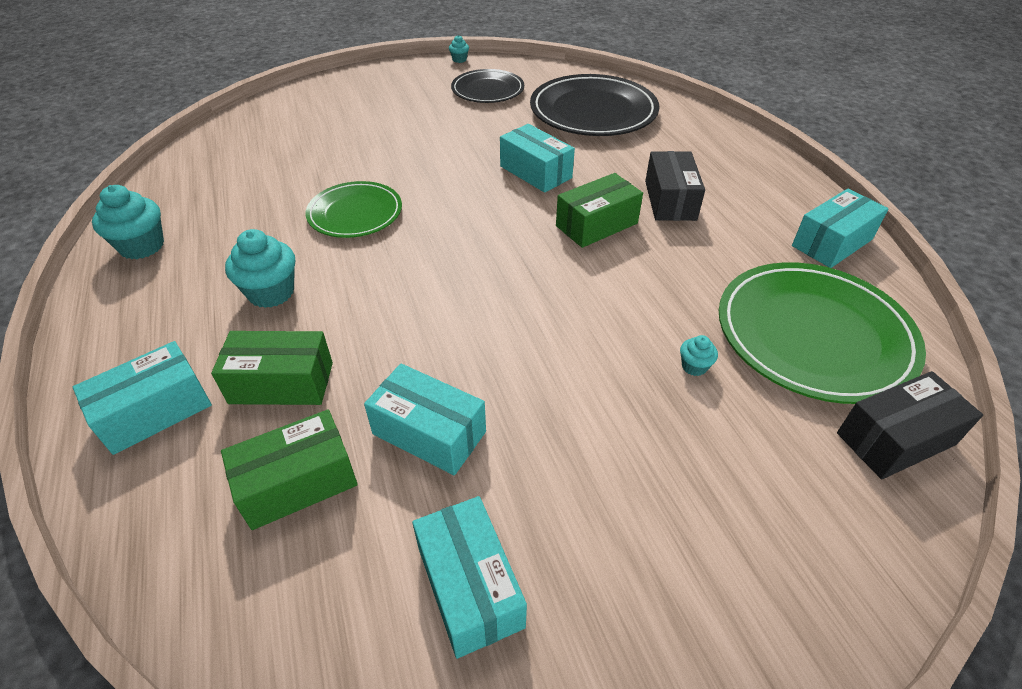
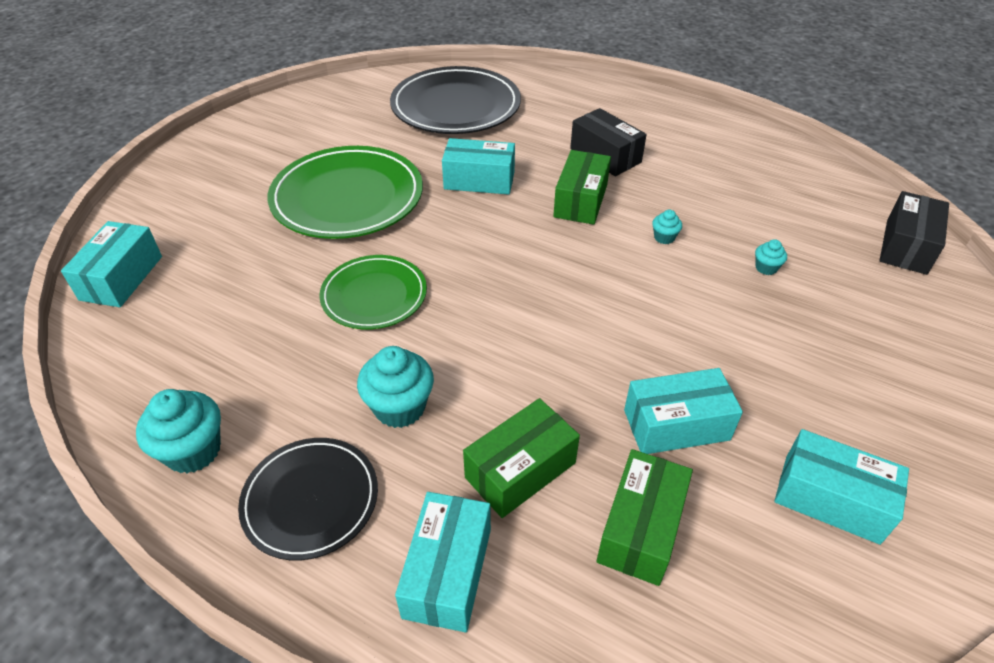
camera: 40 degrees left, 0 degrees up
turquoise cupcake [449,35,469,63] -> turquoise cupcake moved to [652,210,682,244]
black plate [451,69,524,103] -> black plate moved to [238,438,378,560]
green plate [719,262,926,404] -> green plate moved to [268,146,423,239]
turquoise box [792,189,889,268] -> turquoise box moved to [61,221,162,307]

